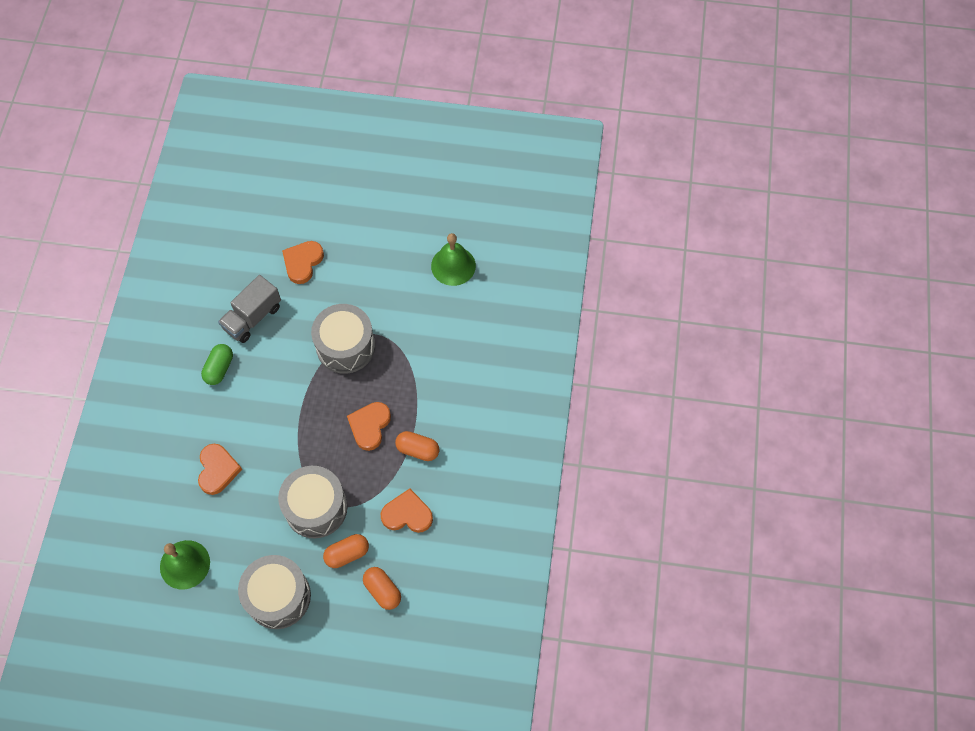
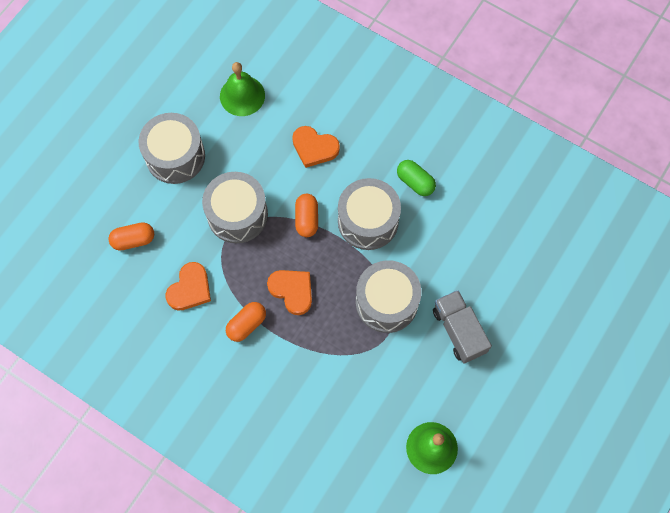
camera: 115 degrees right, 5 degrees up
grey truck [218,275,281,343] -> grey truck moved to [433,290,492,364]
orange heart [282,241,324,284] -> none
orange capsule [323,534,369,568] -> orange capsule moved to [295,194,318,237]
none -> grey drum [338,178,401,250]

